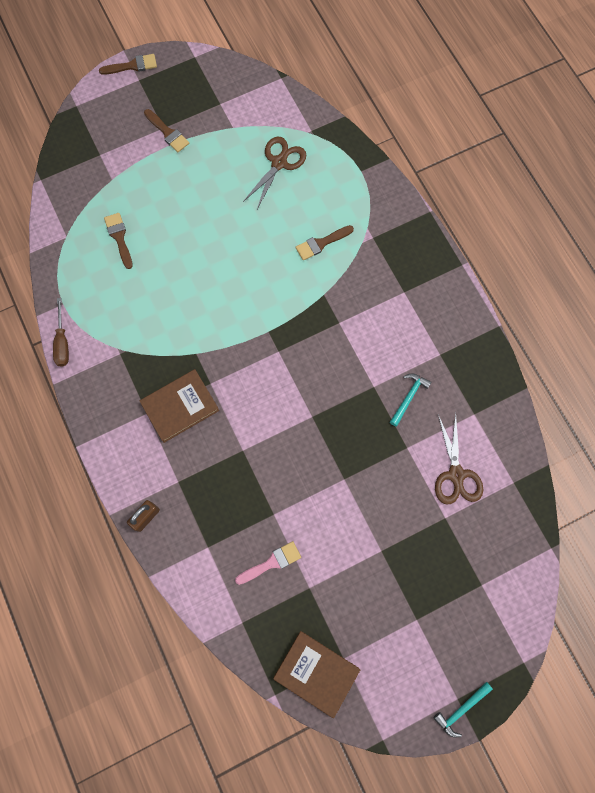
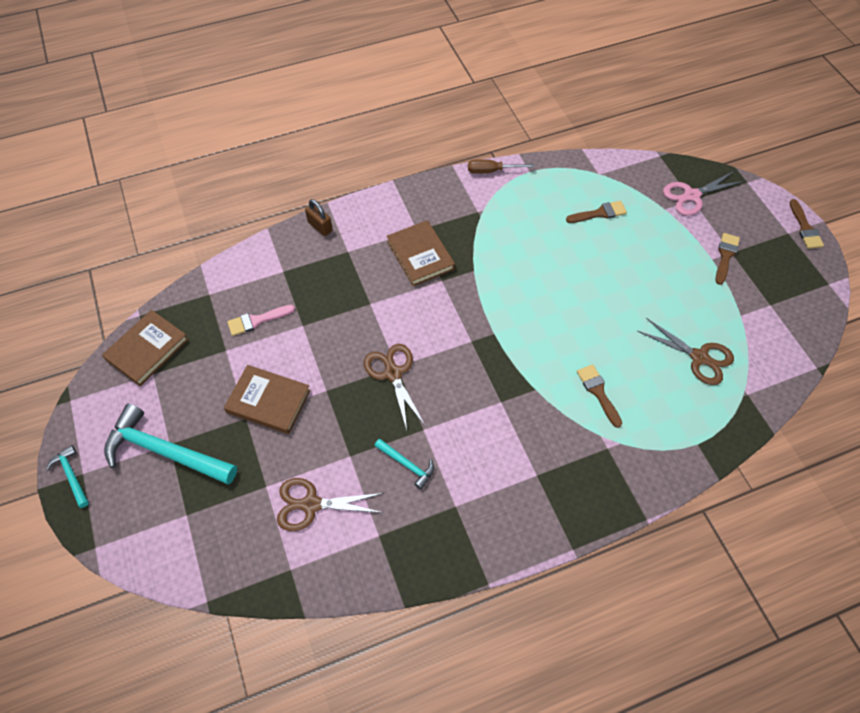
camera: 95 degrees right, 15 degrees down
brown brush [144,109,189,152] -> brown brush turned 150 degrees clockwise [716,233,740,285]
pink brush [235,541,301,585] -> pink brush turned 90 degrees clockwise [227,305,295,336]
none -> turquoise hammer [104,404,237,484]
none -> brown book [224,365,311,434]
none -> brown scissors [364,344,425,430]
none -> pink scissors [663,171,744,216]

